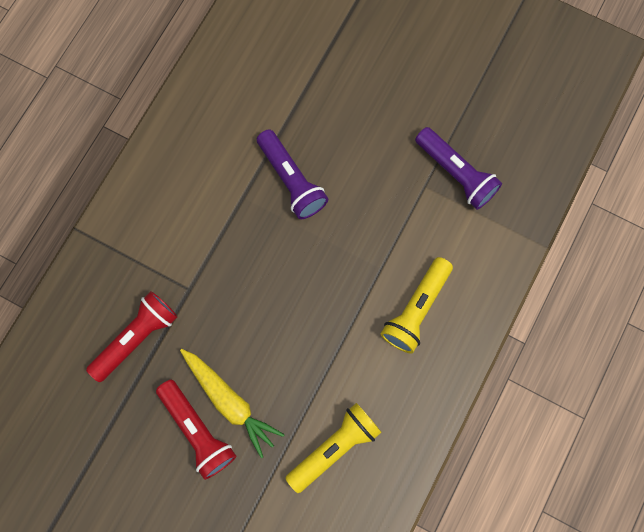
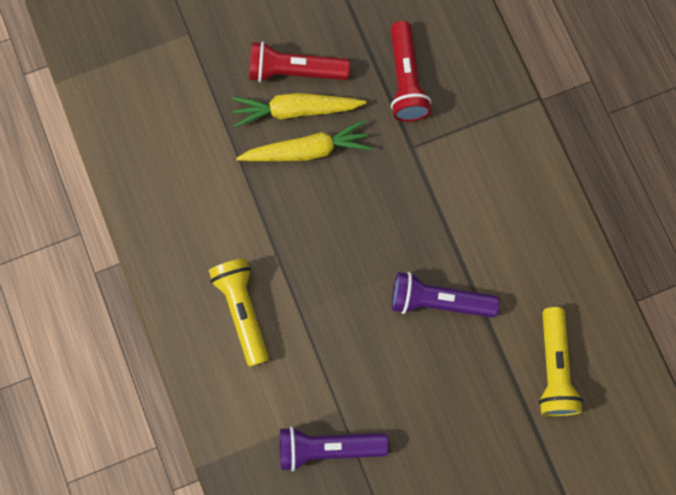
camera: 130 degrees right, 0 degrees up
yellow flashlight [285,403,382,493] -> yellow flashlight moved to [538,307,583,416]
none -> yellow carrot [236,120,372,161]

